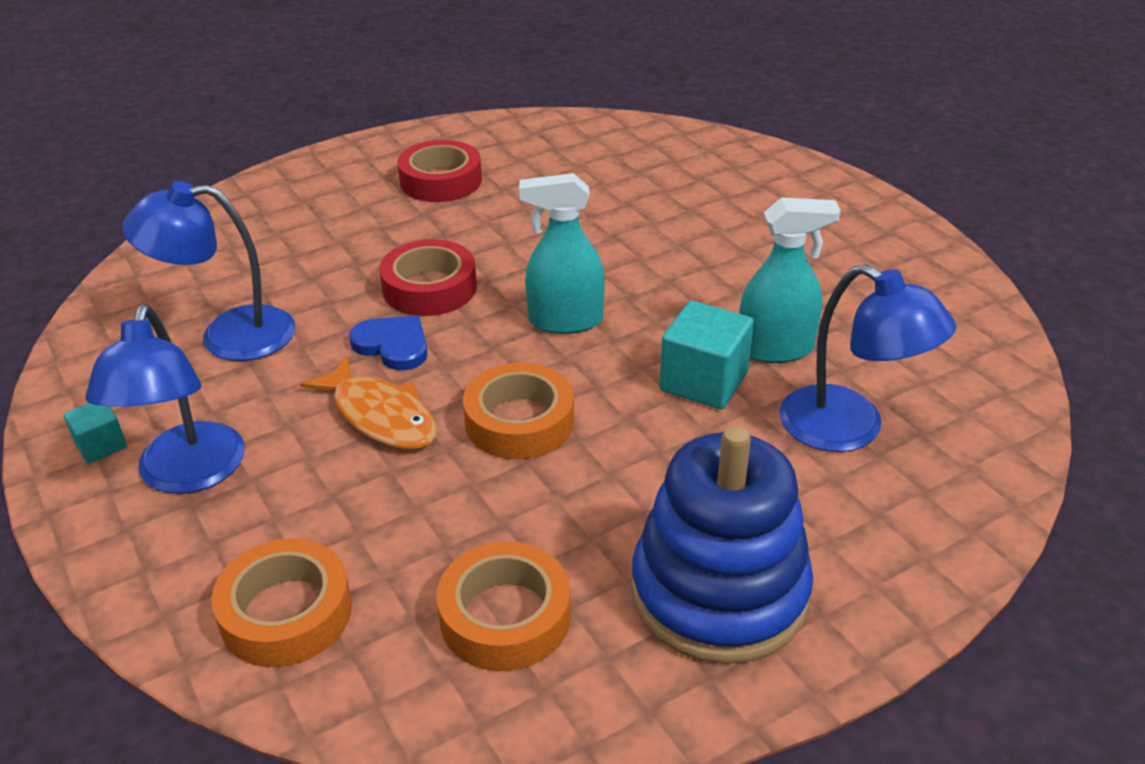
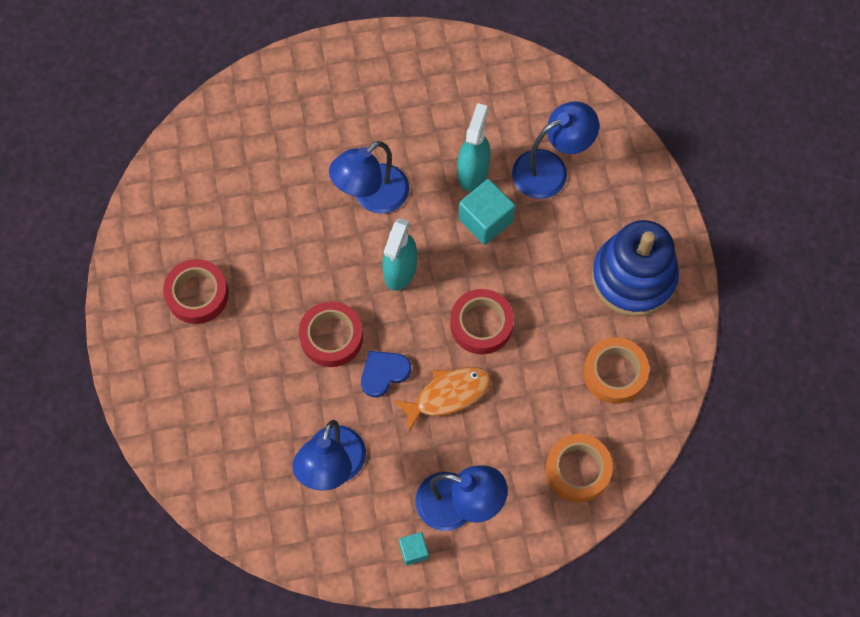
camera: 70 degrees left, 30 degrees up
orange tape [463,363,574,459] -> red tape [450,289,514,354]
none -> blue lamp [329,141,409,214]

